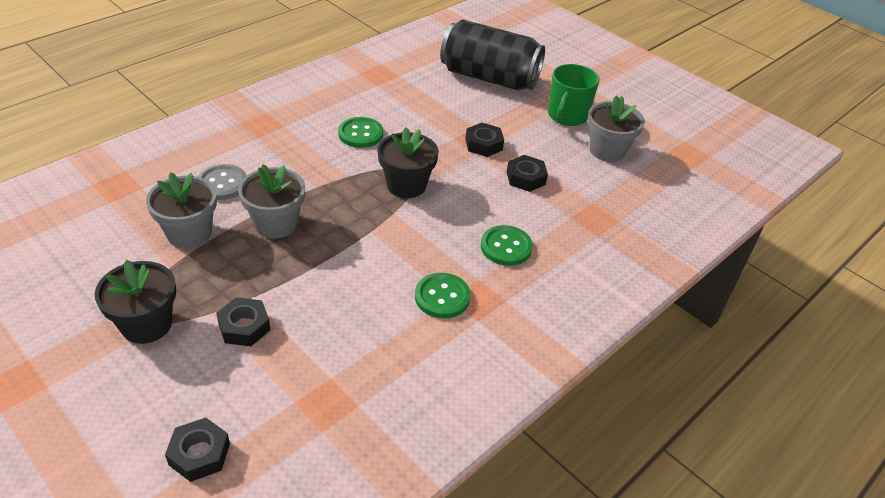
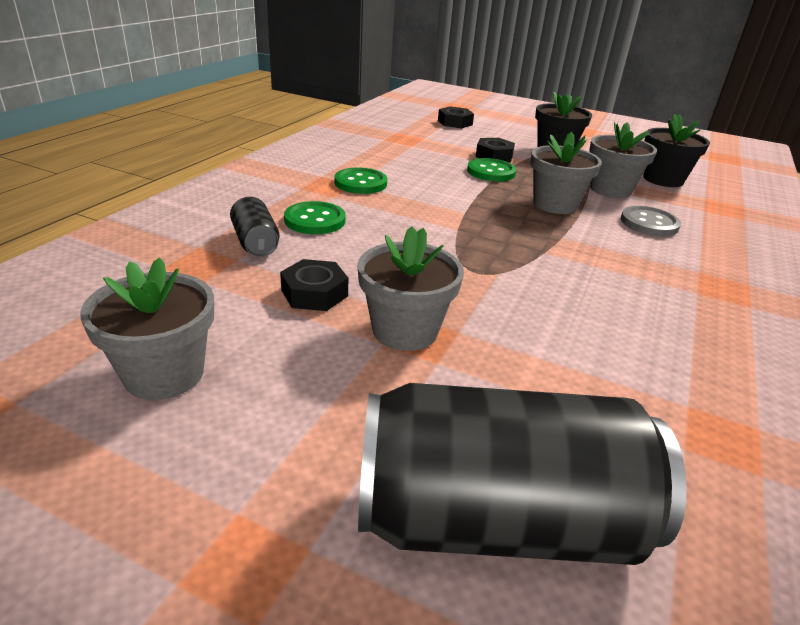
camera: 160 degrees right, 10 degrees down
green button [338,117,383,148] -> green button moved to [467,158,516,182]
black flower pot [377,127,439,198] -> black flower pot moved to [643,114,710,187]
black nut [465,123,504,157] -> grey flower pot [357,226,464,351]
green mug [548,64,600,126] -> none
none -> black can [230,197,280,257]

